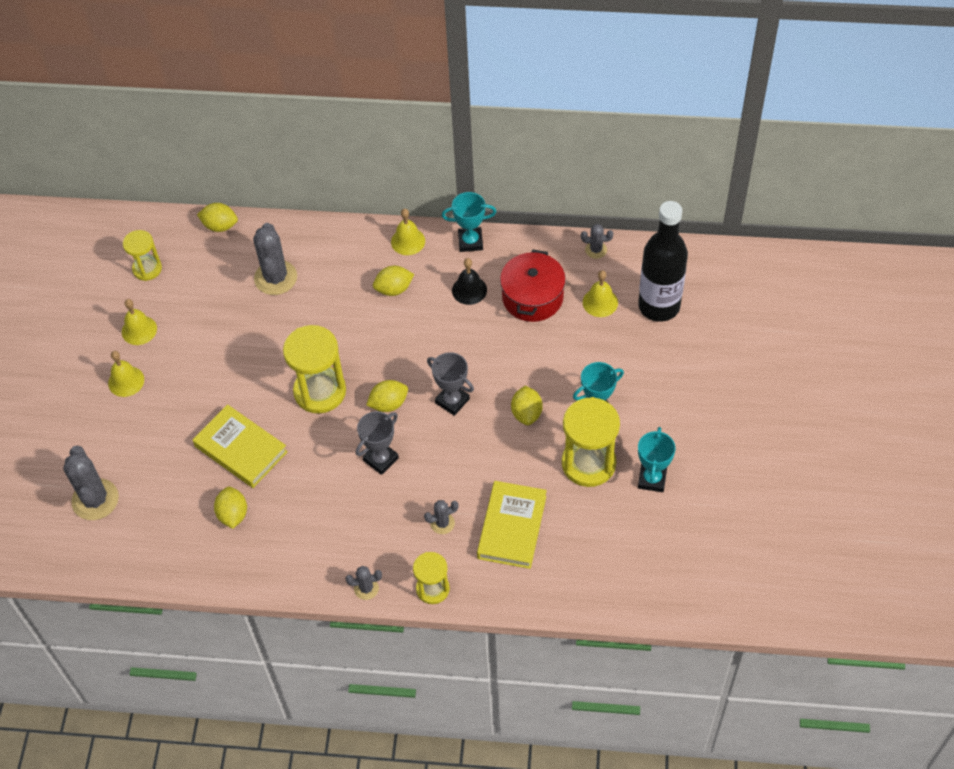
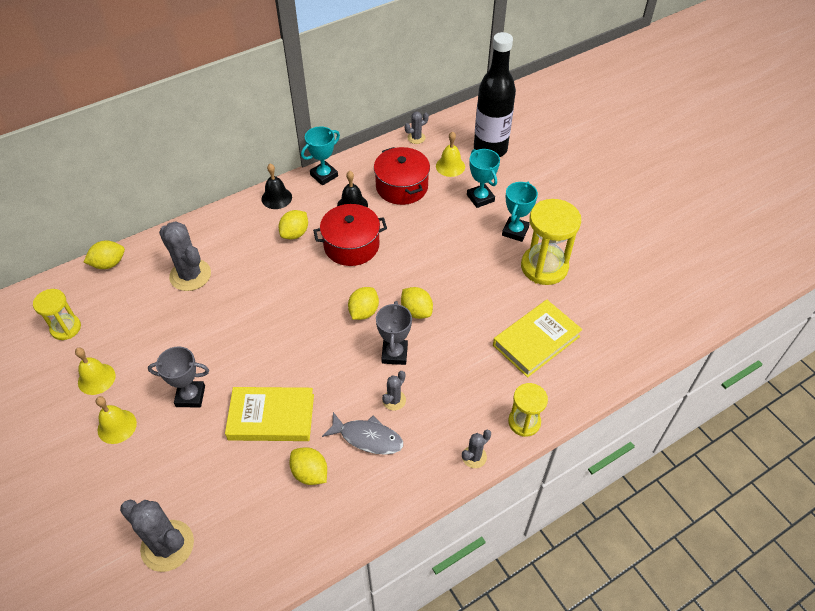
camera: 40 degrees left, 5 degrees down
yellow hourglass [283,325,346,414] -> none
yellow bell [391,209,425,255] -> black bell [262,164,292,209]
grey cactus [424,500,459,534] -> grey cactus moved to [382,371,406,411]
grey trophy [427,352,474,416] -> grey trophy moved to [148,346,209,407]
yellow book [477,481,547,569] -> yellow book turned 75 degrees clockwise [493,300,582,378]
yellow lemon [511,385,543,425] -> yellow lemon moved to [401,287,433,319]
turquoise trophy [638,427,675,492] -> turquoise trophy moved to [467,149,500,208]
none -> red pot [313,204,387,266]
none -> grey fish [322,412,403,455]

